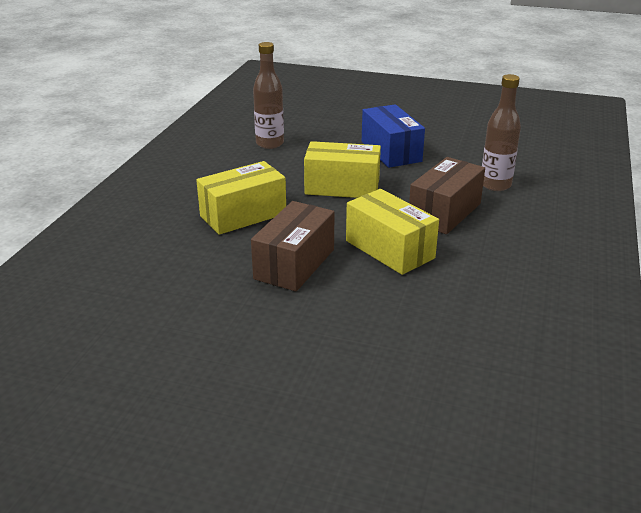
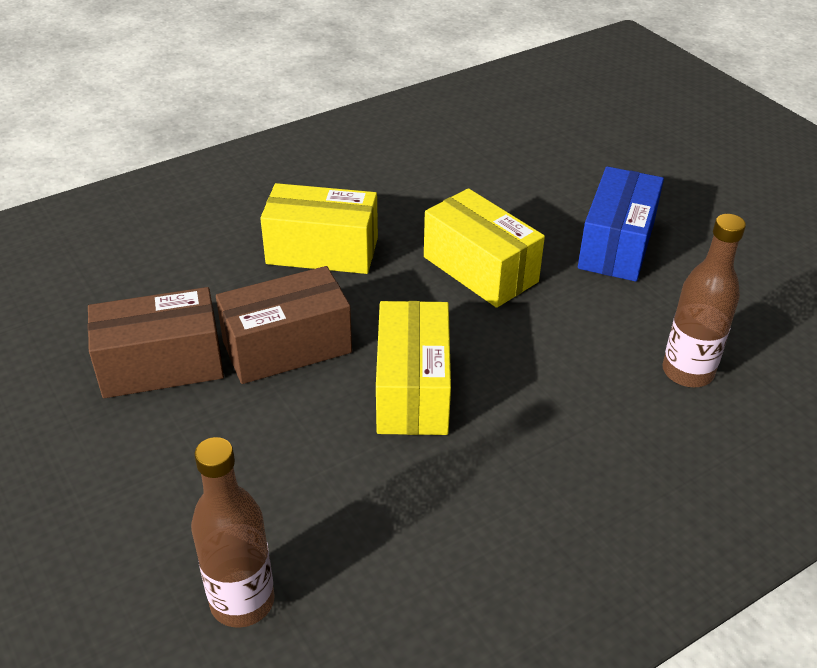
camera: 40 degrees right, 10 degrees up
brown bottle [253,42,284,149] -> brown bottle moved to [191,437,275,628]
brown box [409,157,485,234] -> brown box moved to [88,287,224,398]

